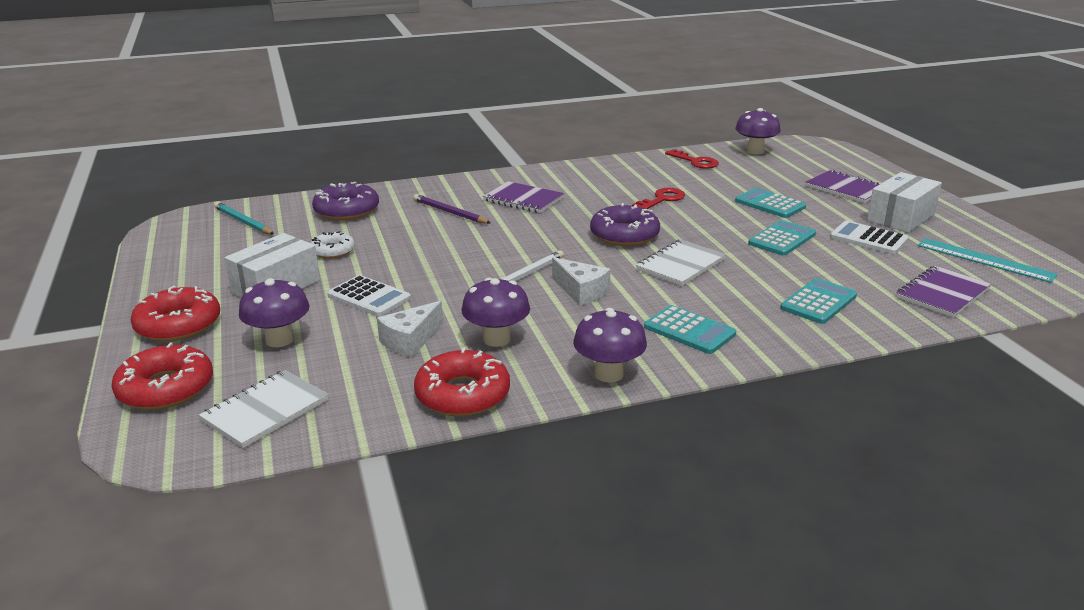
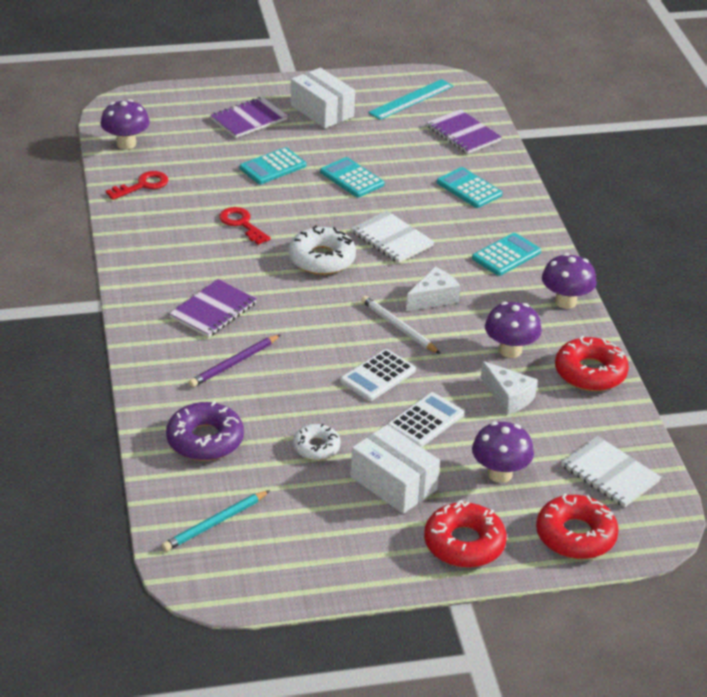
camera: 85 degrees left, 10 degrees up
purple donut [590,203,660,246] -> white donut [288,225,356,275]
white calculator [830,221,908,254] -> white calculator moved to [340,349,416,401]

